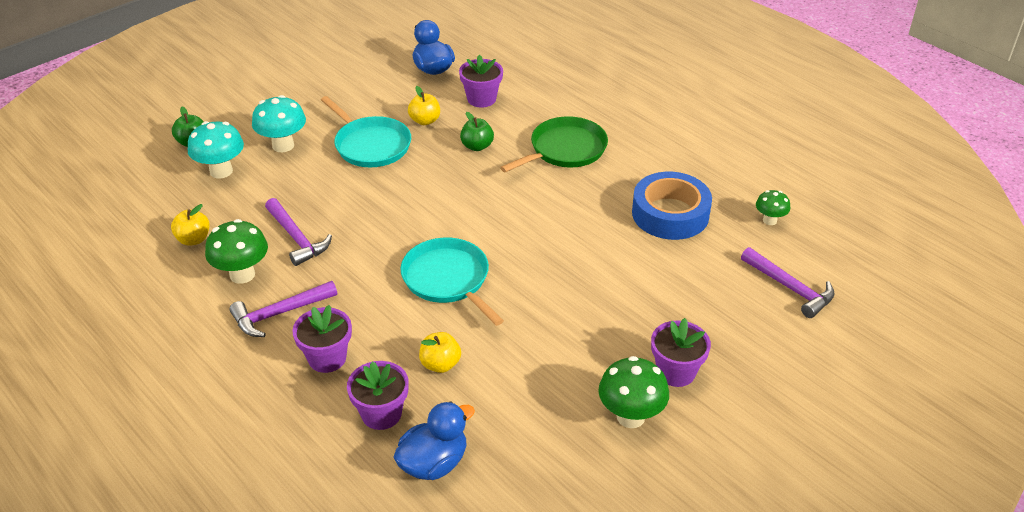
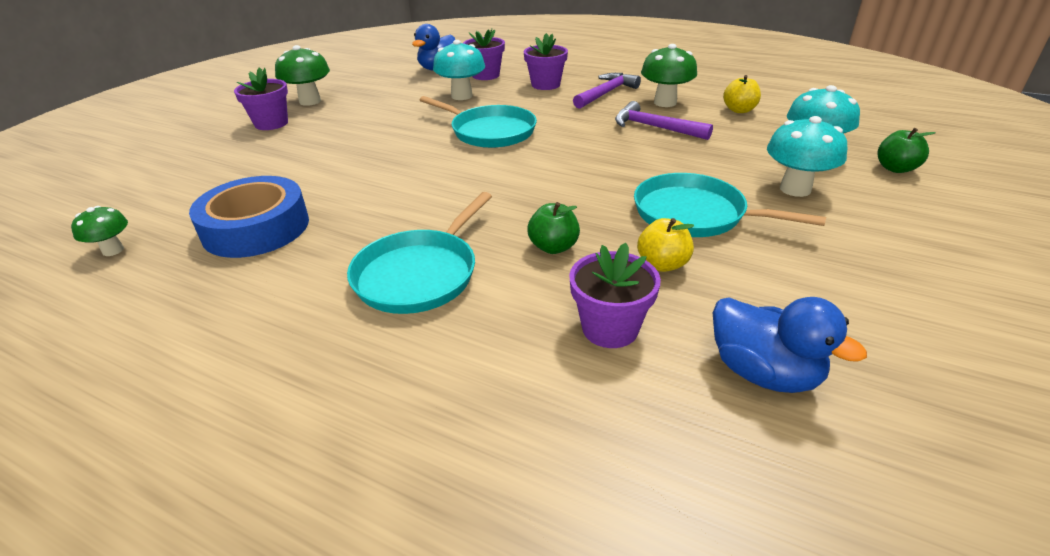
camera: 160 degrees right, 5 degrees down
yellow apple [419,332,461,373] -> turquoise mushroom [433,40,485,100]
green pan [500,116,608,172] -> turquoise pan [347,192,492,314]
purple hammer [741,247,835,318] -> none

